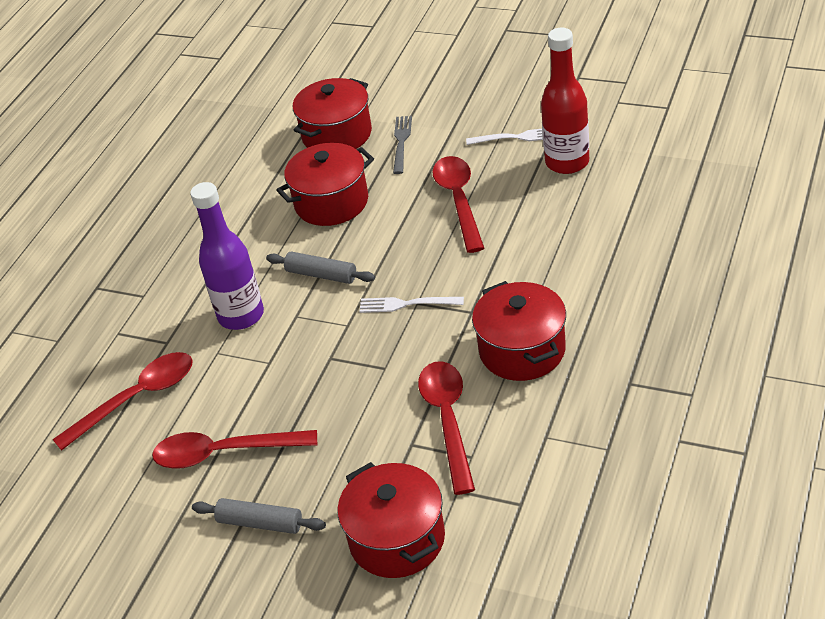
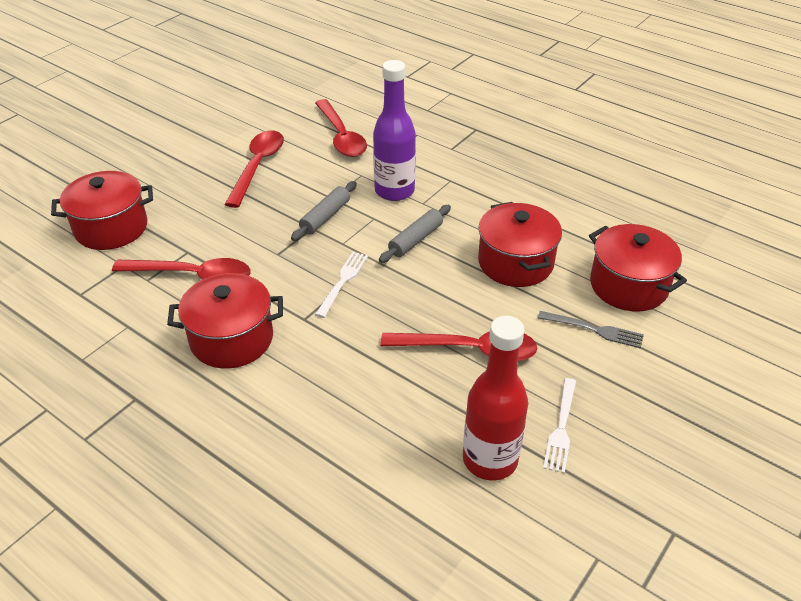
camera: 100 degrees right, 0 degrees up
grey rolling pin [192,498,326,534] -> grey rolling pin moved to [291,181,357,241]

